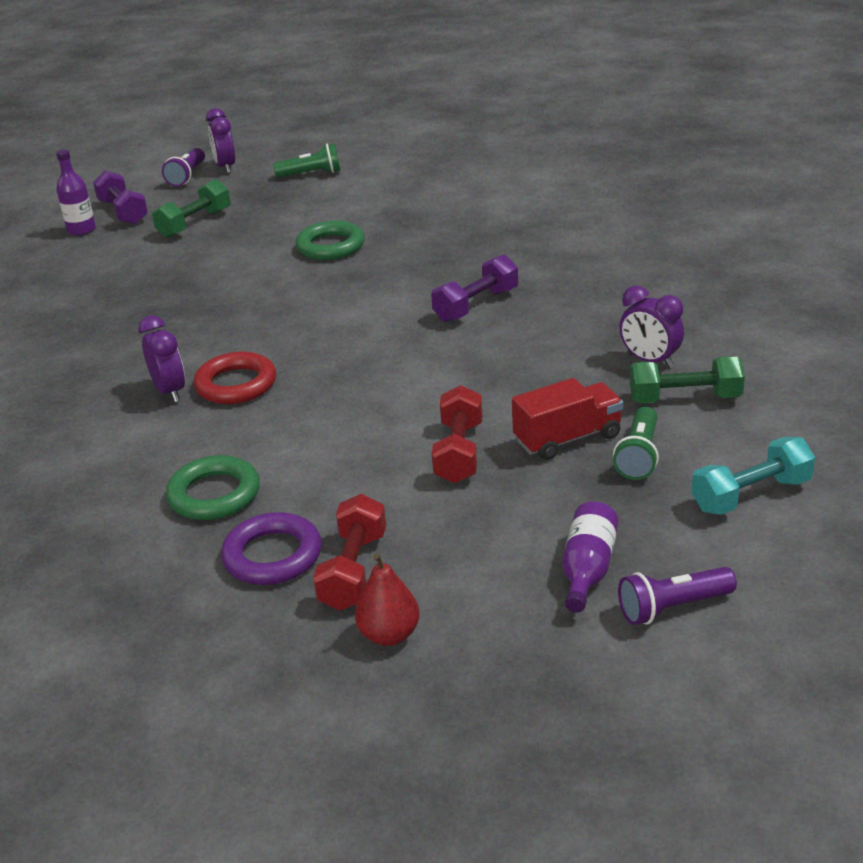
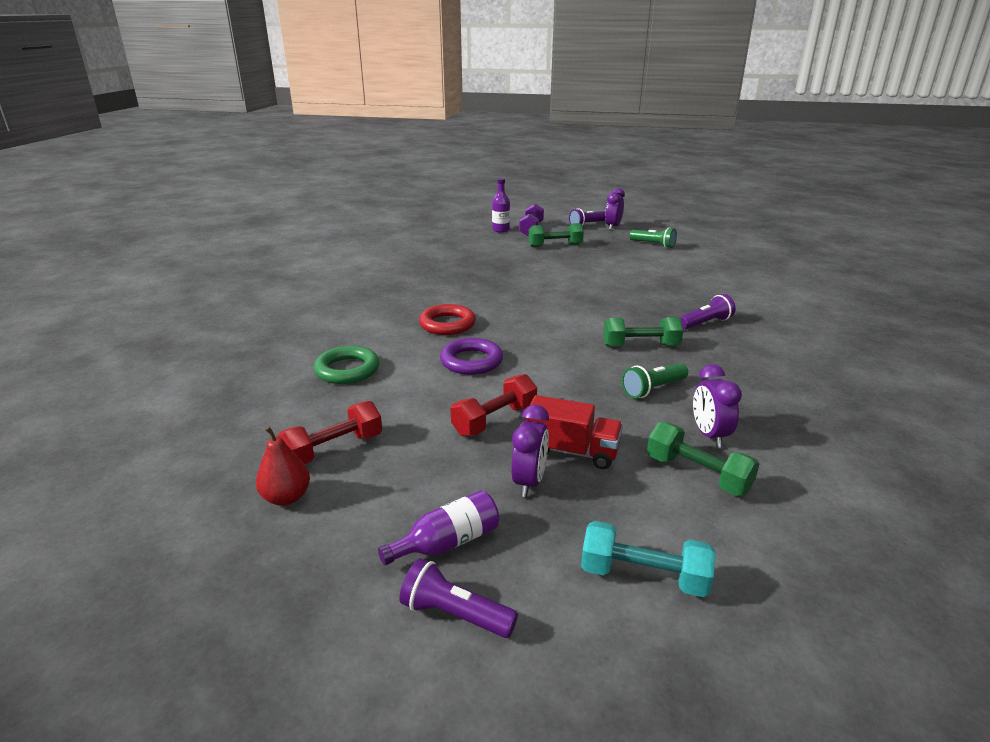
camera: 40 degrees right, 5 degrees down
purple clock [138,315,185,402] -> purple clock moved to [511,404,549,497]
purple ring [221,512,322,585] -> purple ring moved to [440,338,503,375]
green ring [296,221,365,260] -> none
purple dumbbell [431,255,518,322] -> green dumbbell [603,317,683,347]
green flashlight [613,407,659,480] -> green flashlight moved to [622,363,688,398]
none -> purple flashlight [679,294,736,330]

